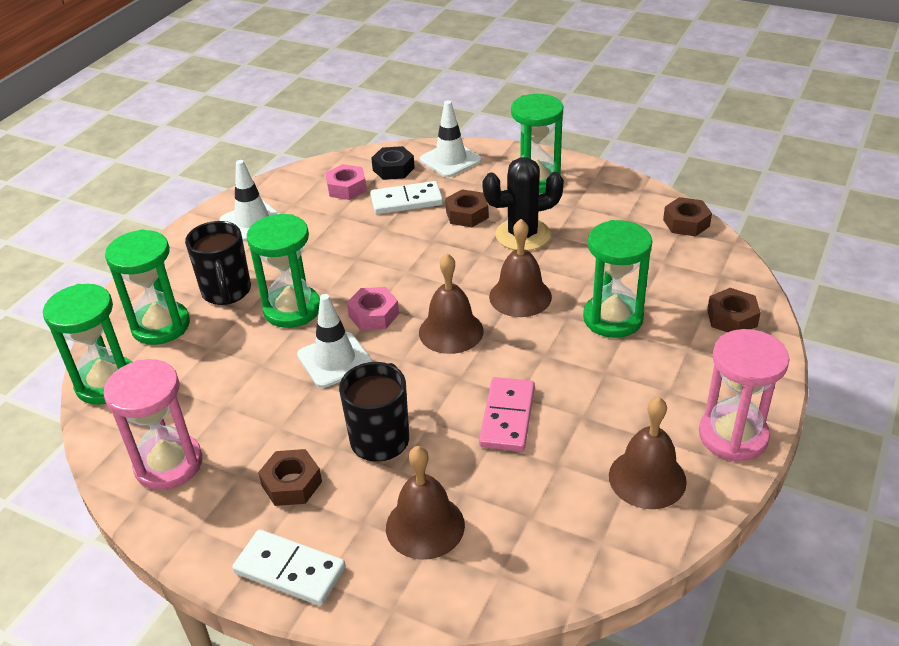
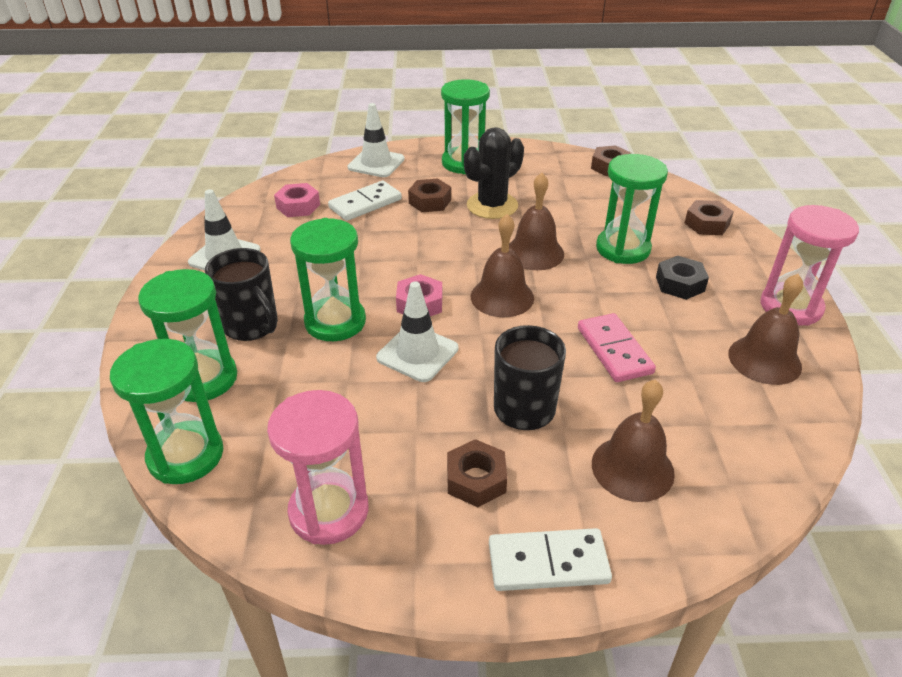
camera: 30 degrees left, 0 degrees up
black nut [371,146,415,180] -> black nut moved to [656,256,709,300]

